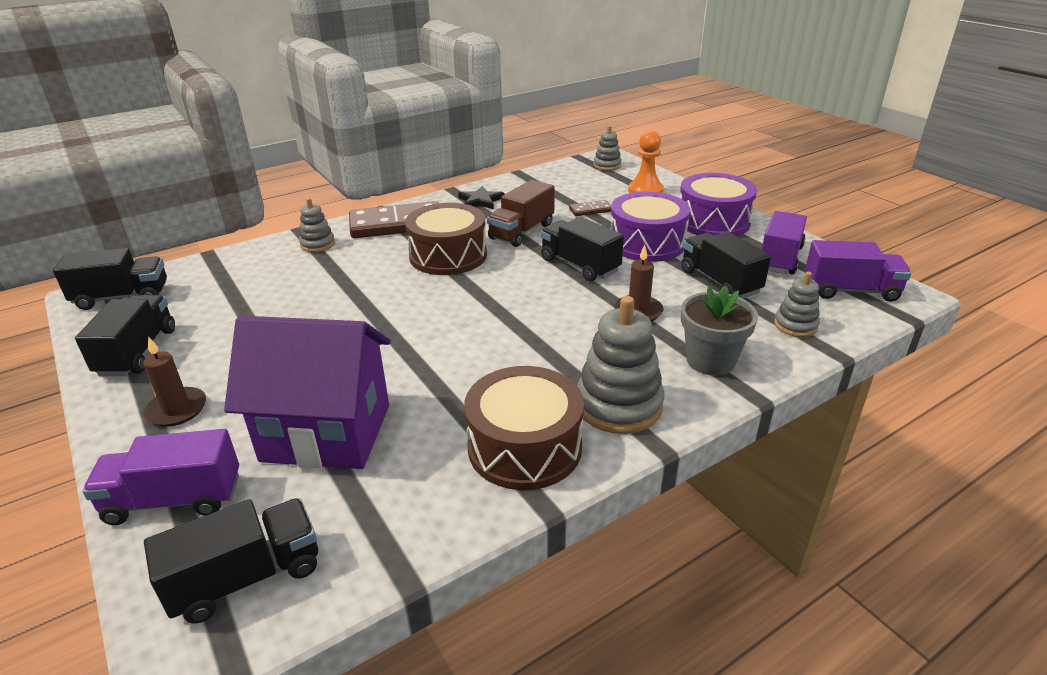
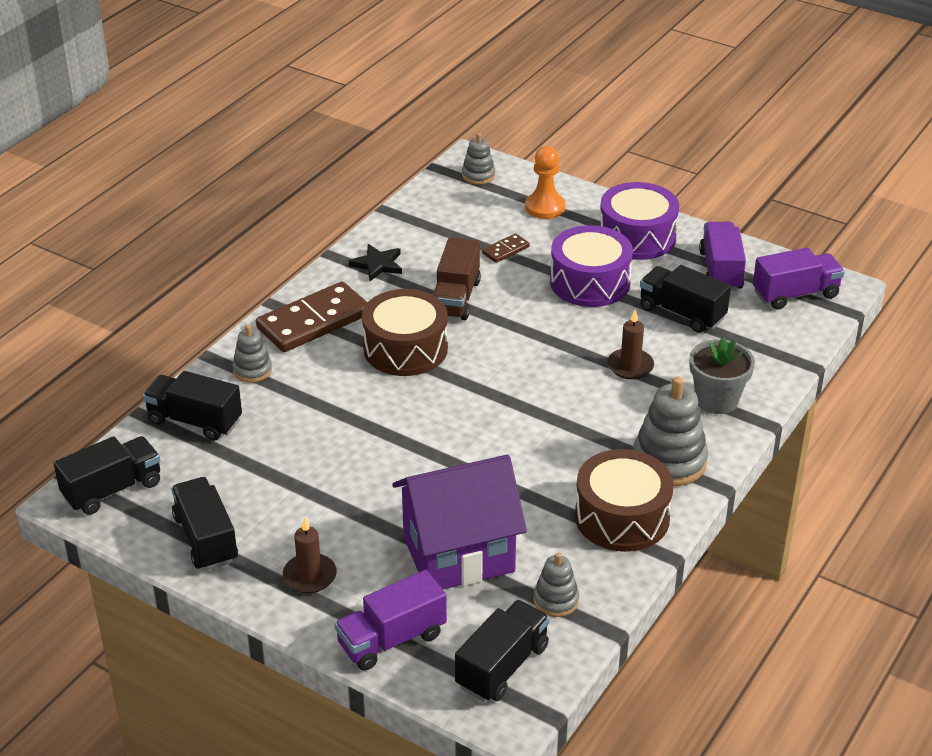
camera: 25 degrees left, 5 degrees up
black truck [540,217,624,281] -> black truck moved to [143,371,242,441]
grey stacking toy [774,272,820,337] -> grey stacking toy moved to [534,553,579,617]

